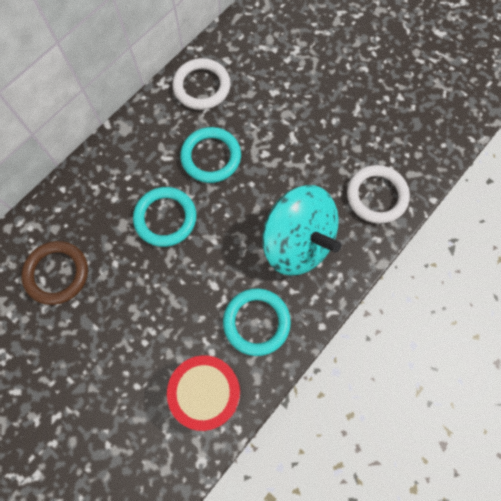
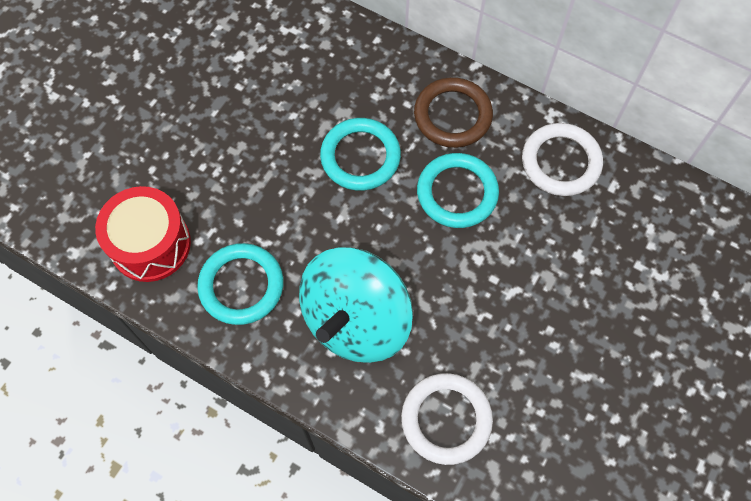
camera: 80 degrees right, 5 degrees down
brown ring [21,241,88,305] -> brown ring moved to [414,77,493,148]

